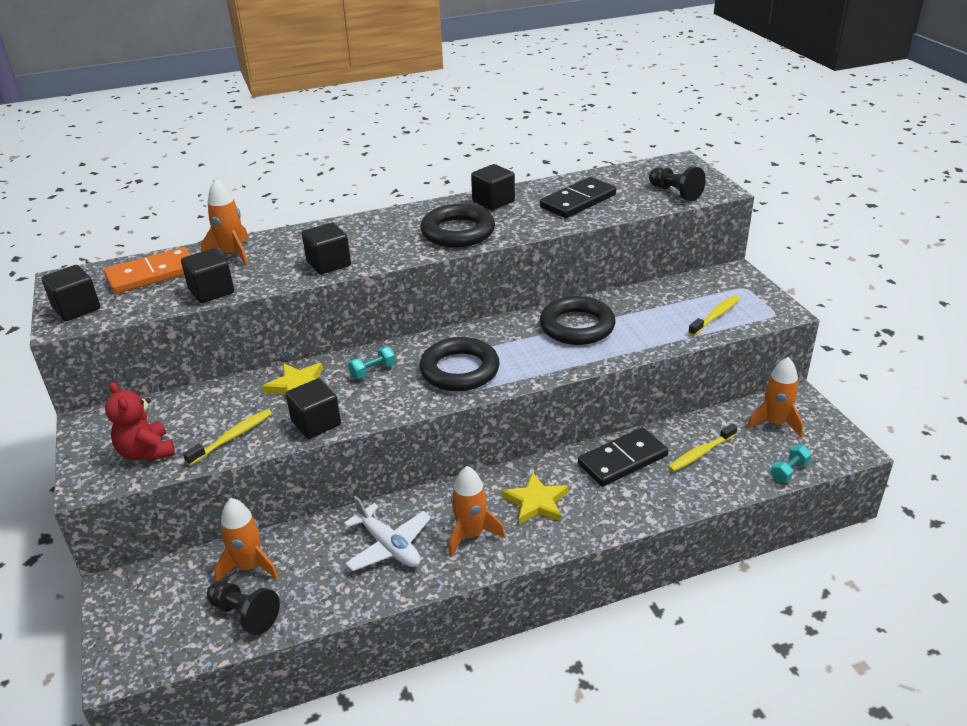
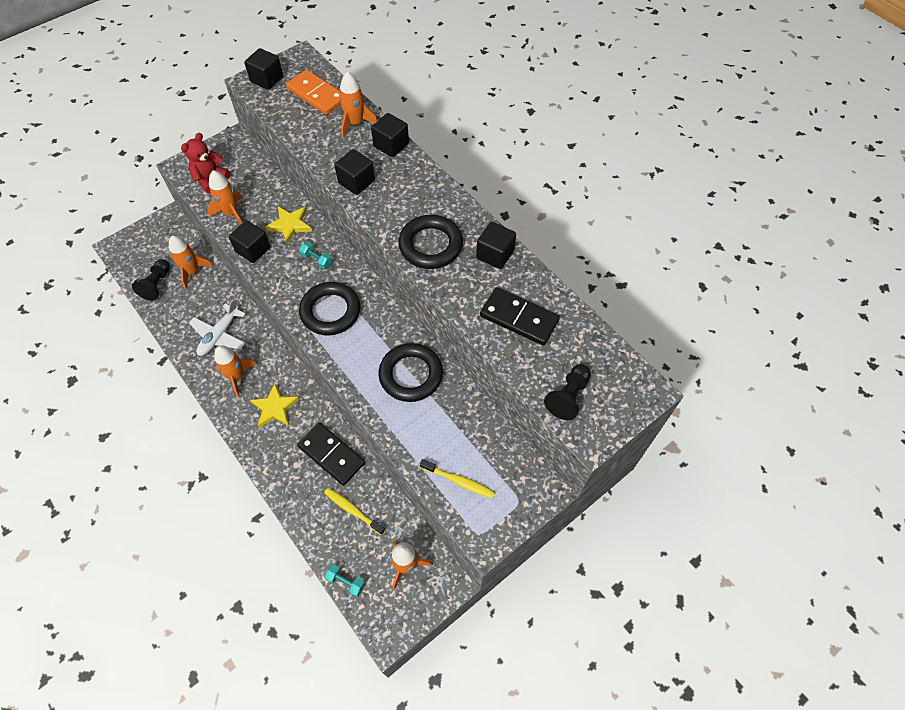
camera: 70 degrees right, 25 degrees up
black cube [181,248,234,303] -> black cube moved to [371,113,409,157]
yellow toothbrush [183,409,272,466] -> orange rocket [207,170,243,225]

